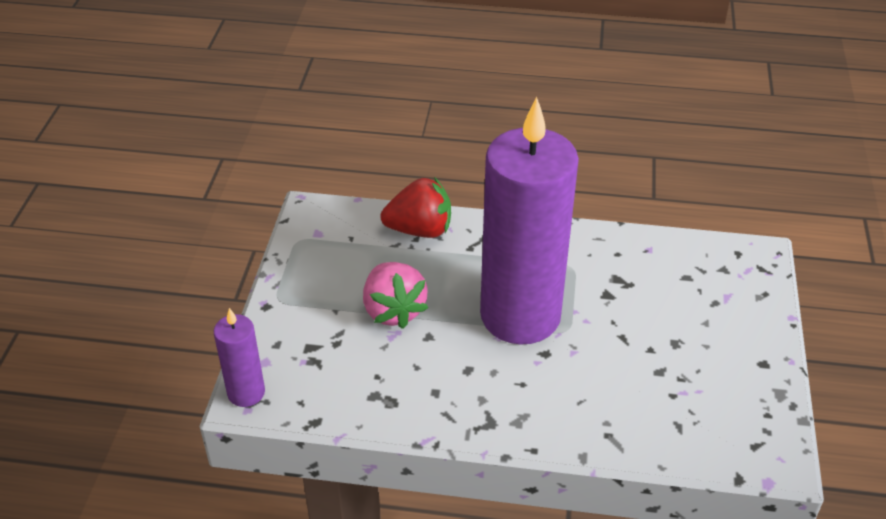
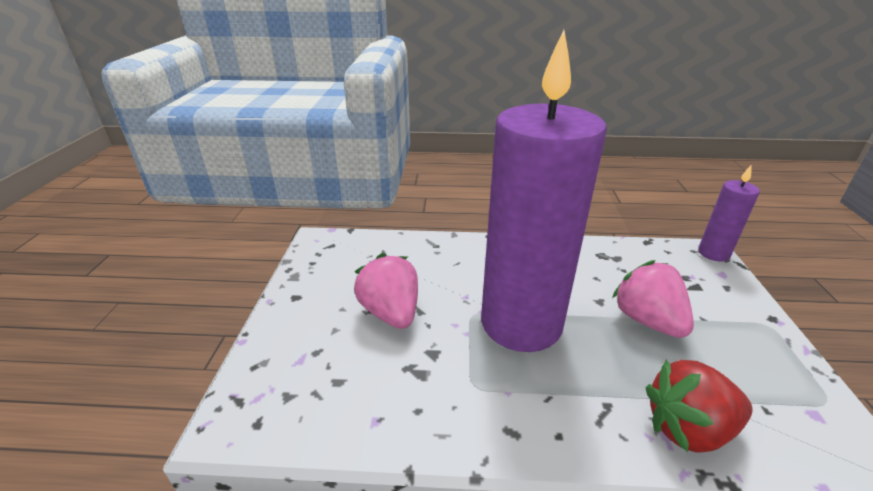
camera: 175 degrees right, 10 degrees down
none -> pink strawberry [354,253,418,329]

